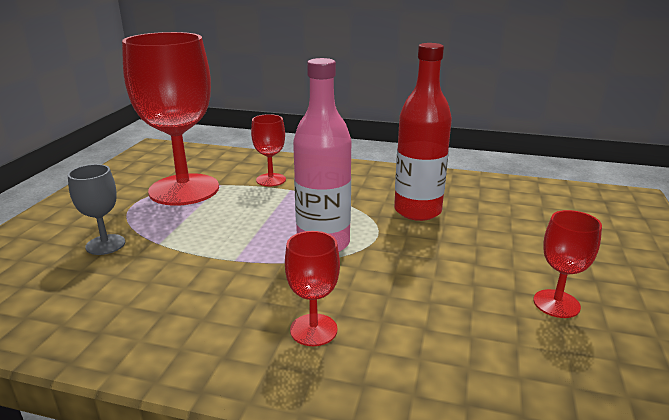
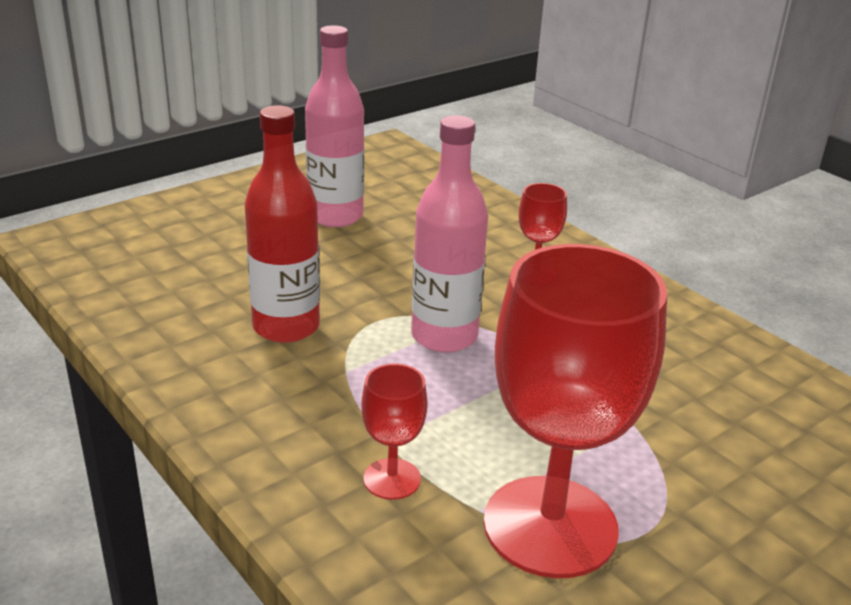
camera: 145 degrees left, 5 degrees up
grey goblet [68,164,125,255] -> none
red goblet [533,210,602,318] -> pink bottle [305,25,364,227]

